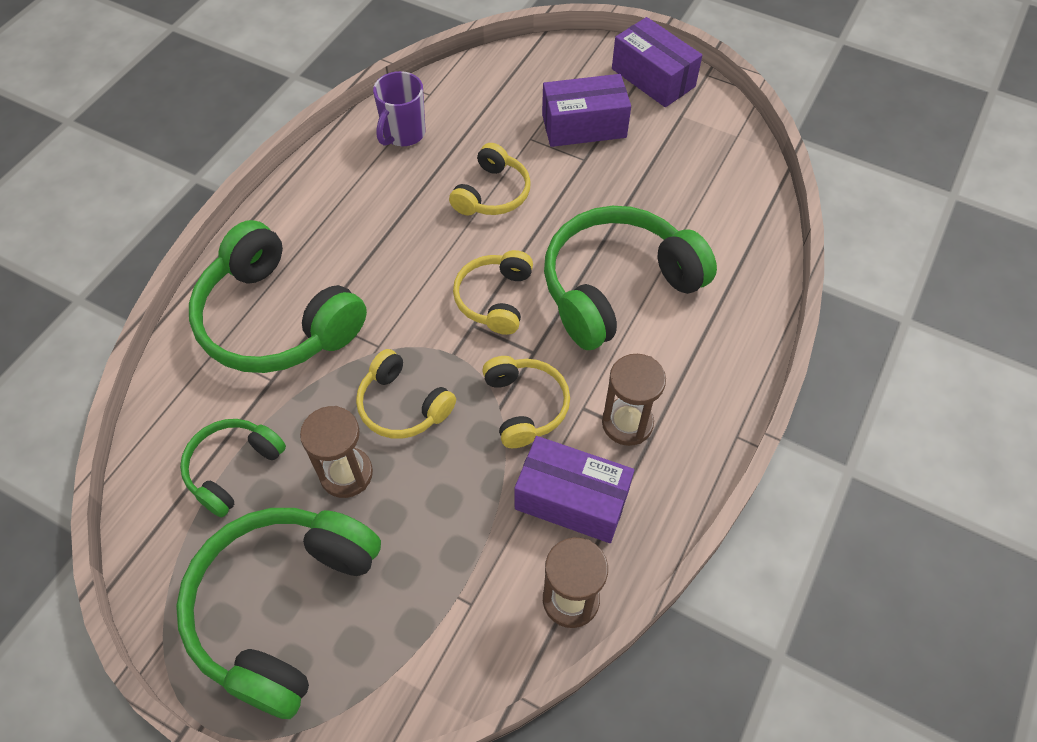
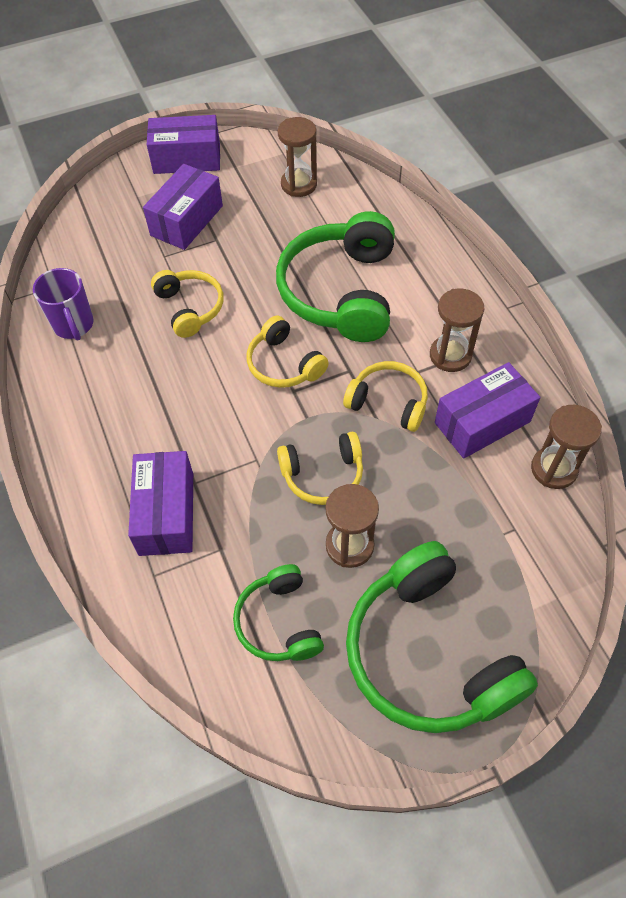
camera: 50 degrees left, 0 degrees up
green headphones [189,220,367,373] -> purple box [128,451,193,556]
none -> brown hourglass [278,117,317,197]

